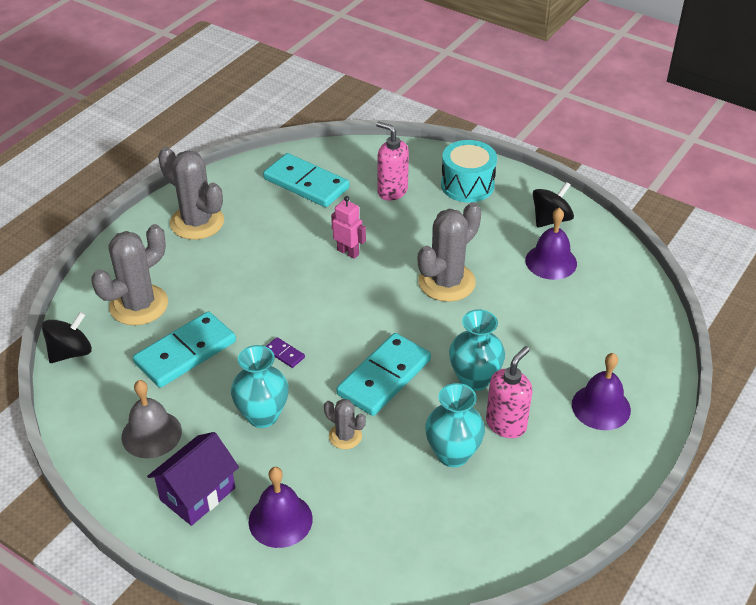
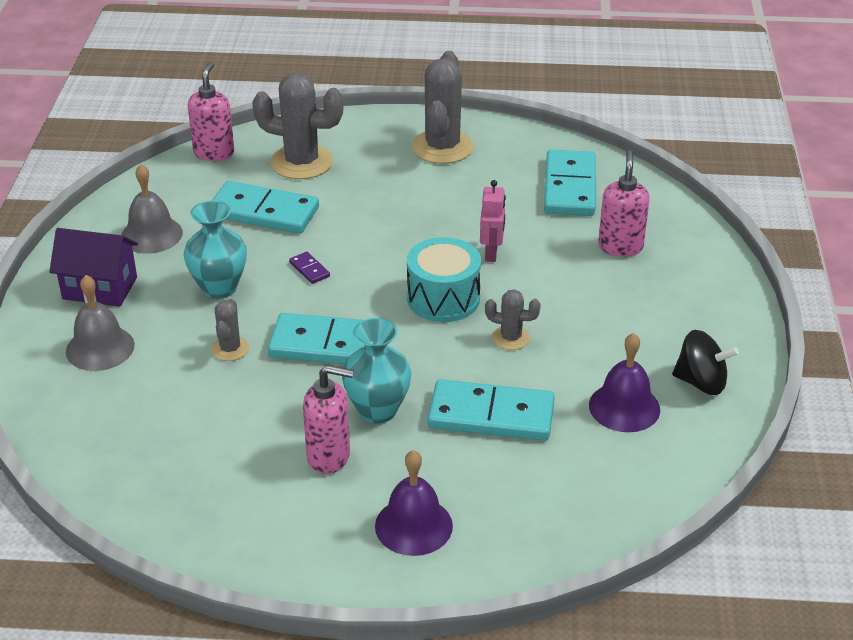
camera: 60 degrees right, 5 degrees down
black spinning top [42,312,92,363] -> pink soap dispenser [188,62,234,161]
purple bell [248,467,313,548] -> grey bell [66,275,135,371]
purple domino [266,337,305,368] -> purple domino turned 45 degrees counterclockwise [289,252,330,284]
grey cactus [418,202,481,302] -> grey cactus [485,289,541,350], size x0.51
turquoise vase [425,383,485,467] -> none
turquoise drum [441,140,497,203] -> turquoise drum moved to [407,237,481,322]
none -> turquoise domino [428,379,555,441]

